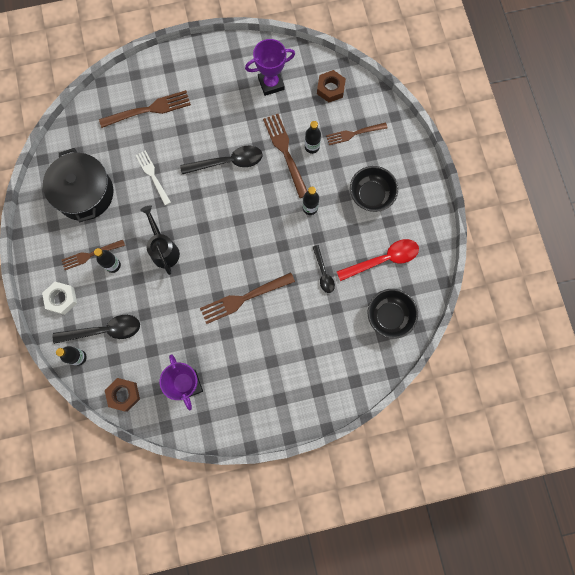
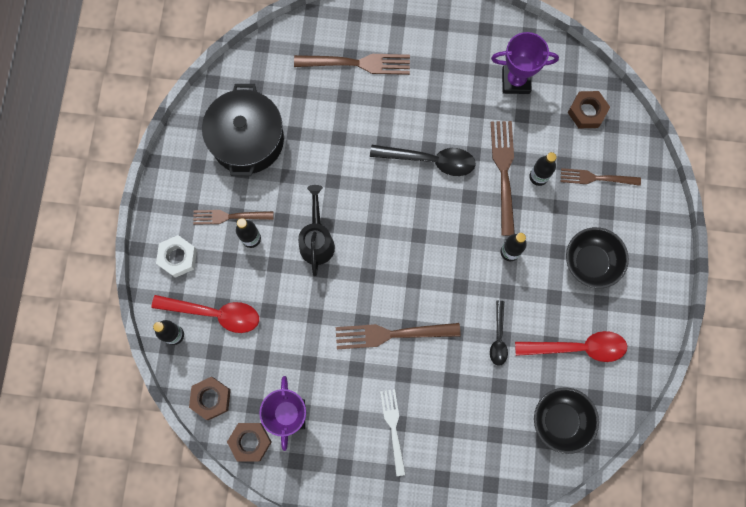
camera: 20 degrees right, 0 degrees up
black spoon [52,315,140,344] -> red spoon [151,295,259,333]
white fork [136,150,171,205] -> white fork moved to [380,389,406,476]
none -> brown nut [227,423,272,461]

